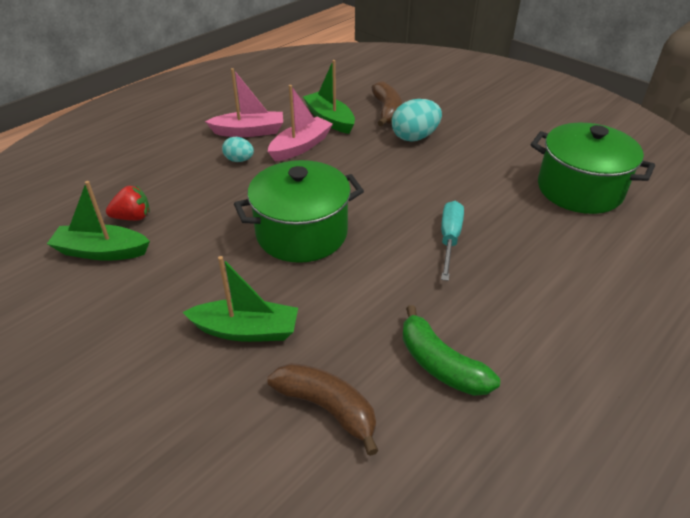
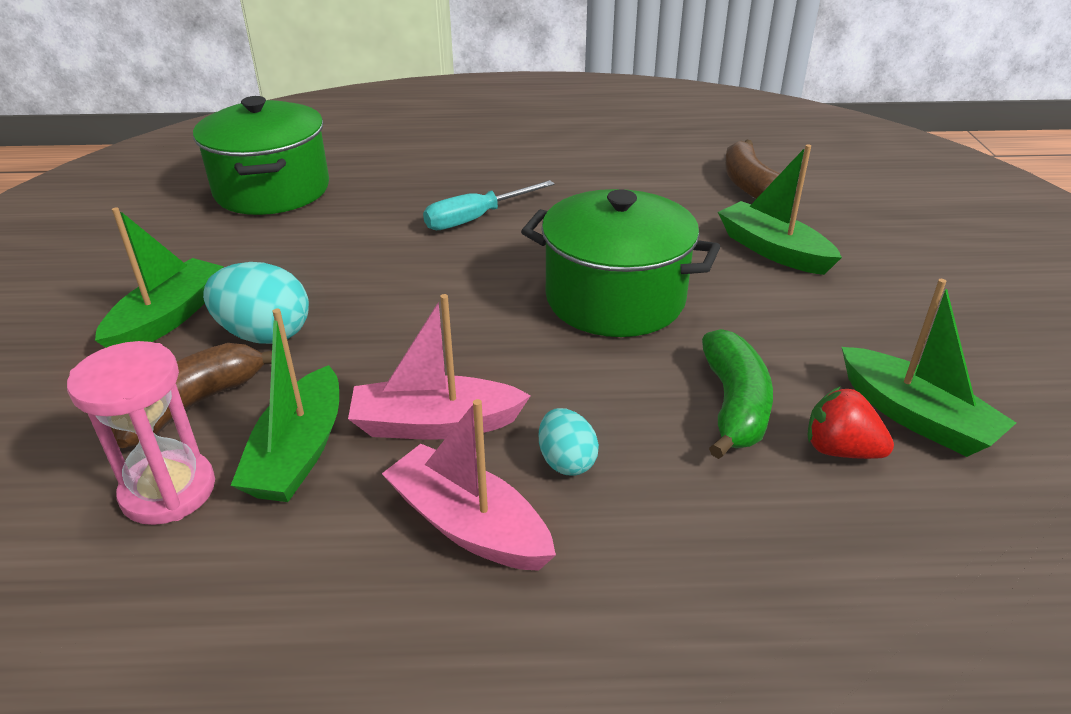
camera: 135 degrees left, 5 degrees down
green banana [403,305,500,396] -> green banana moved to [702,329,773,459]
none -> pink hourglass [67,341,215,525]
none -> green boat [95,207,224,348]

